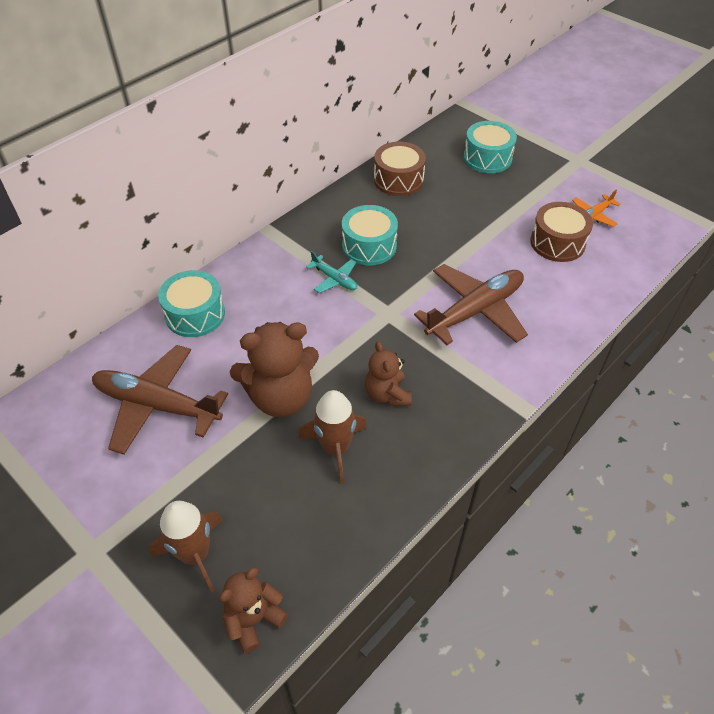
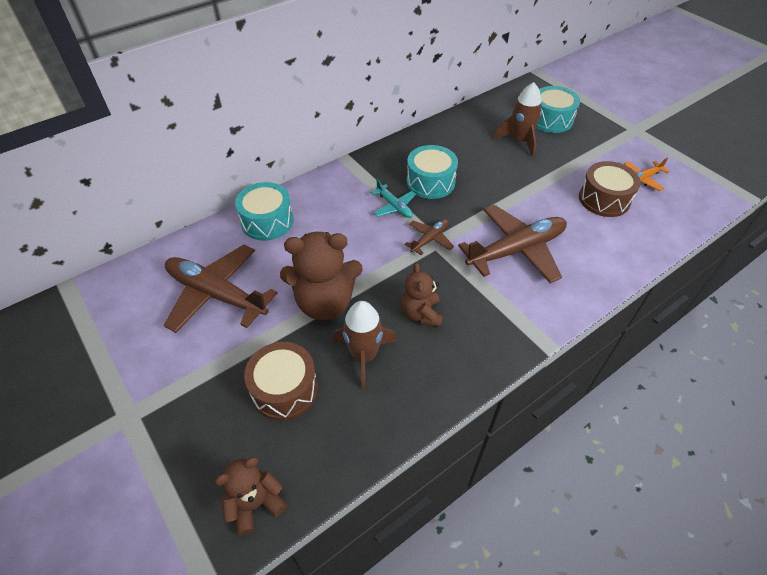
camera: 10 degrees right, 0 degrees up
brown rocket [149,501,223,593] -> brown rocket moved to [493,82,542,157]
brown drum [374,142,426,196] -> brown drum moved to [244,342,318,420]
none -> brown plane [405,219,454,255]

